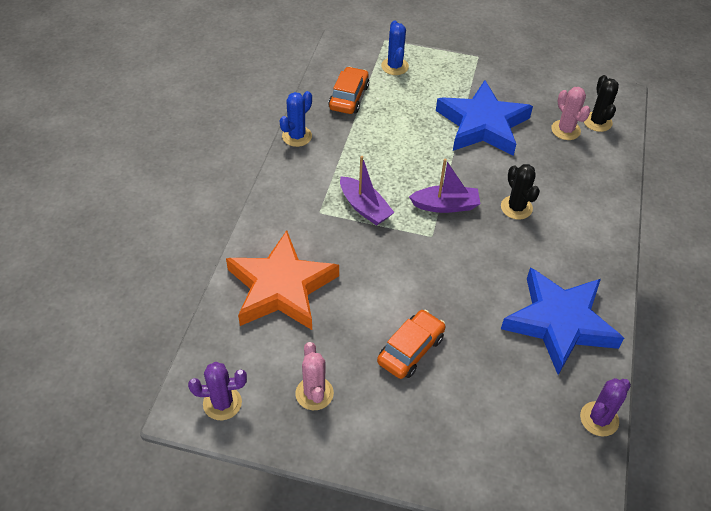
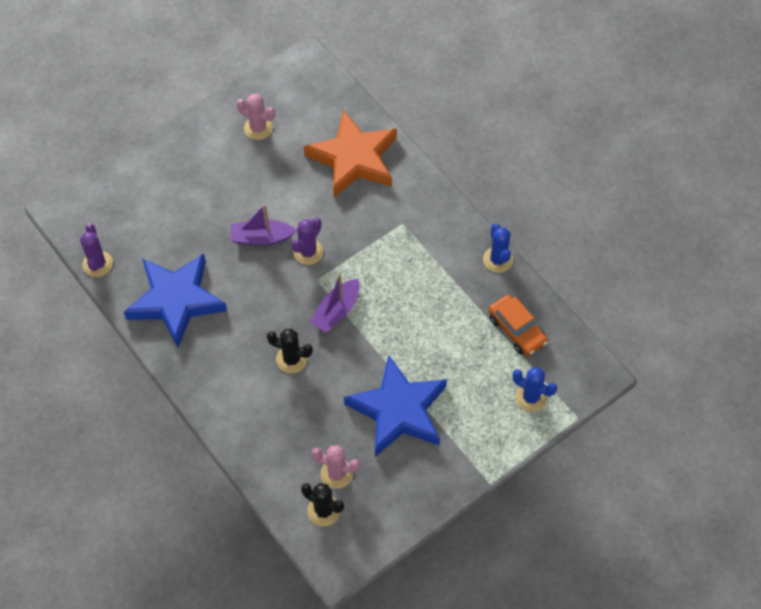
camera: 130 degrees right, 10 degrees up
purple cactus [188,362,247,420] -> purple cactus moved to [292,218,323,265]
purple boat [340,156,395,226] -> purple boat moved to [231,204,297,246]
orange car [377,309,445,379] -> none

